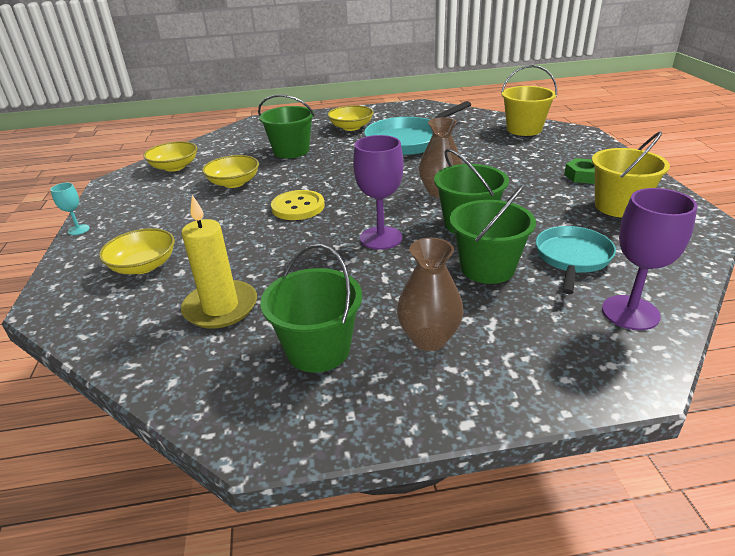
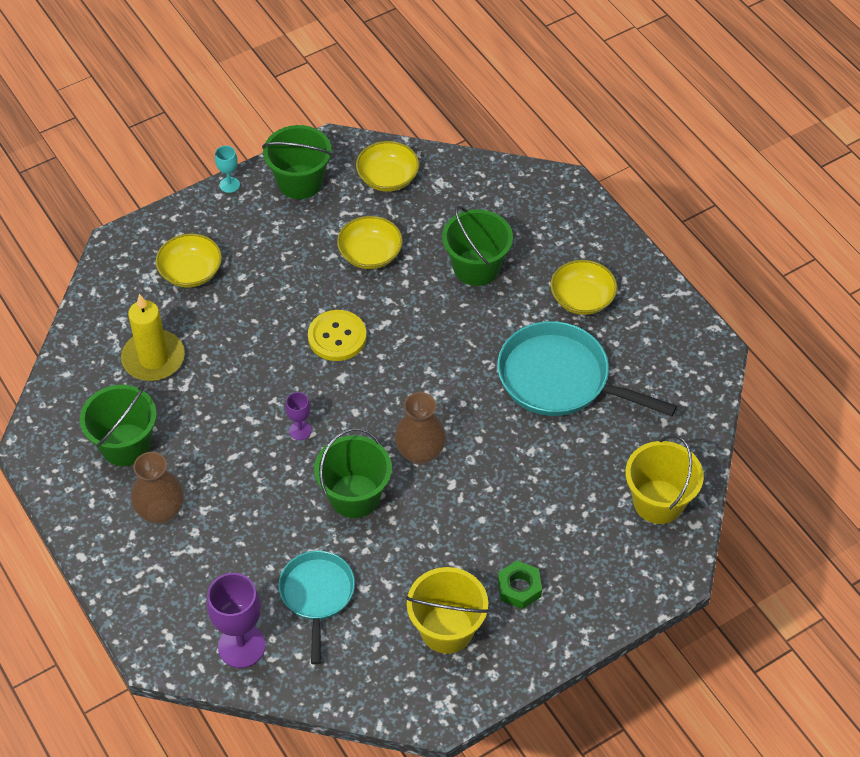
camera: 65 degrees right, 20 degrees up
purple goblet [353,135,403,250] -> purple goblet [285,392,312,440], size x0.51
green bucket [450,185,536,284] -> green bucket moved to [262,125,332,199]
turquoise pan [536,226,616,294] -> turquoise pan turned 90 degrees counterclockwise [279,551,355,665]

